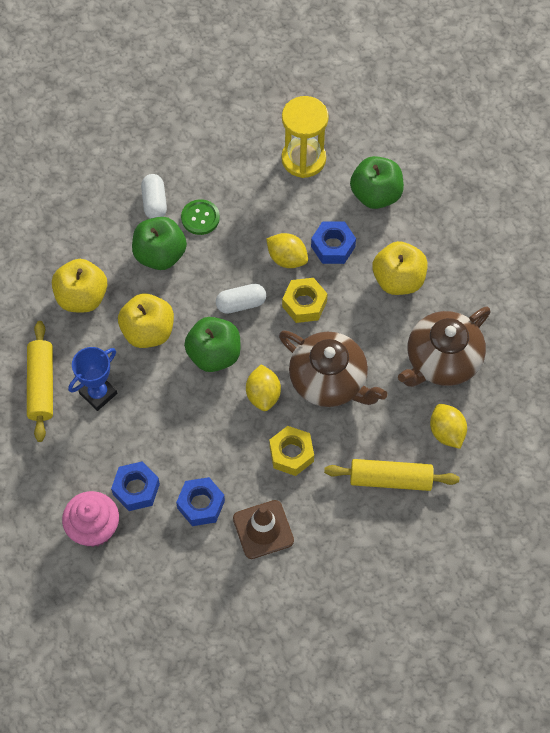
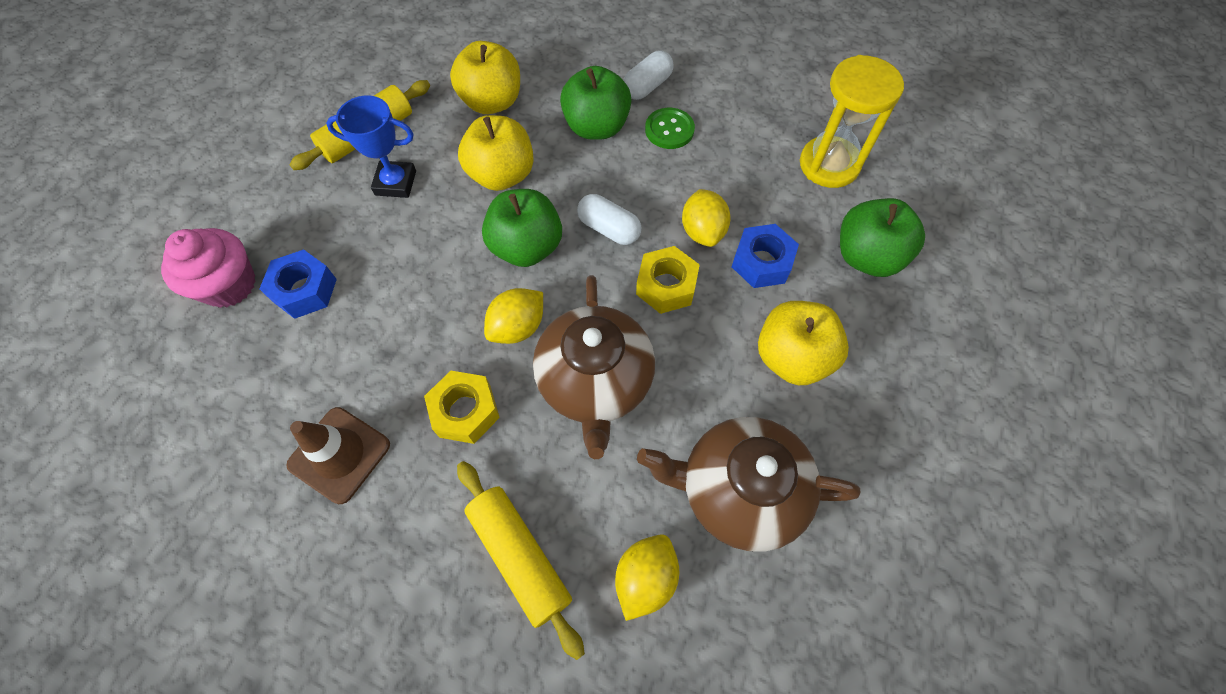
camera: 50 degrees right, 0 degrees up
blue nut [176,477,225,526] -> none

